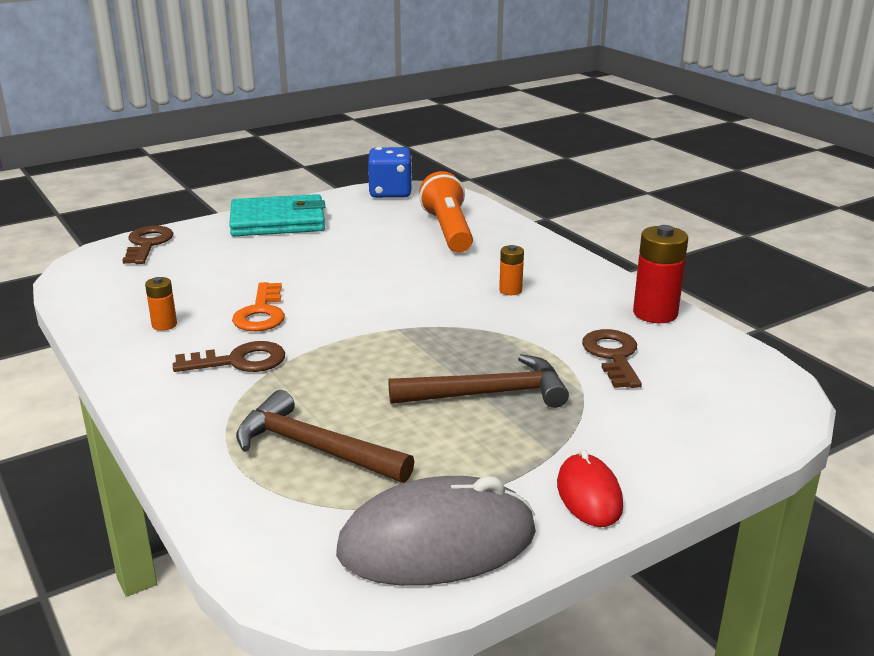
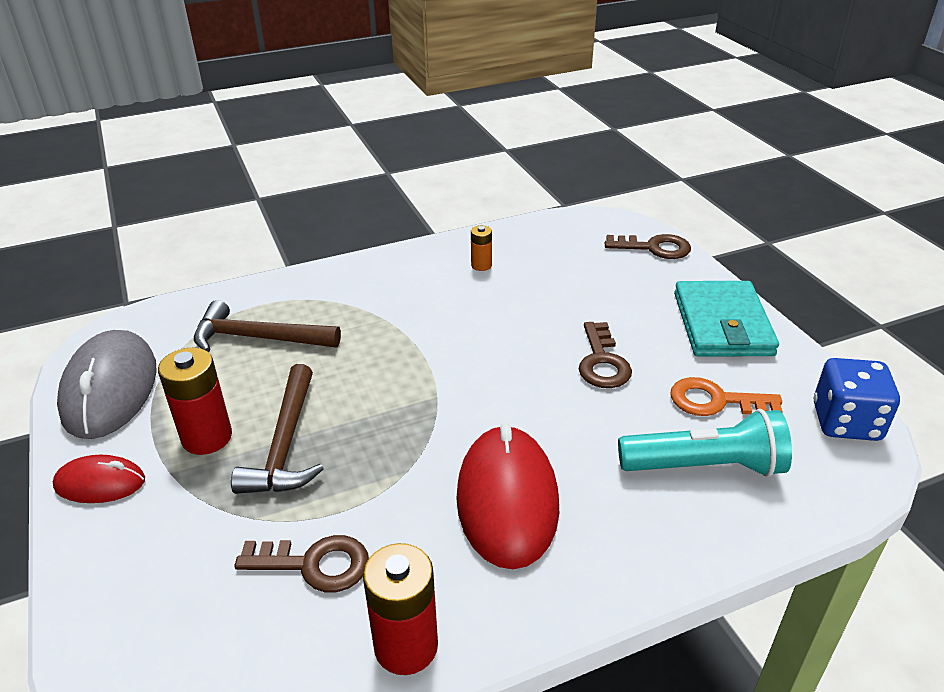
camera: 100 degrees right, 10 degrees up
brown key [173,341,285,372] -> brown key moved to [579,322,632,388]
orange key [232,282,285,331] -> orange key moved to [670,377,783,416]
brown hammer [236,390,415,483] -> brown hammer turned 120 degrees counterclockwise [194,300,341,352]
orange flashlight [419,171,473,253] -> turquoise flashlight [618,409,792,477]
orange battery [499,245,524,295] -> red mouse [456,423,559,569]
none -> red battery [158,348,232,455]

